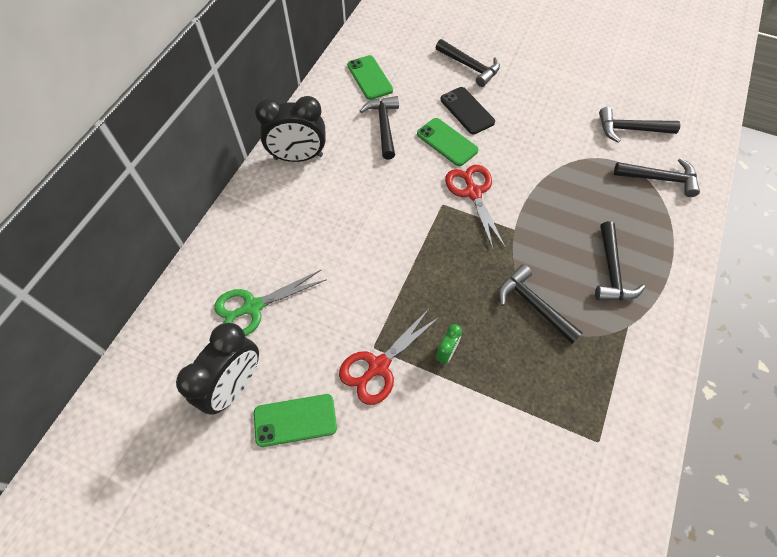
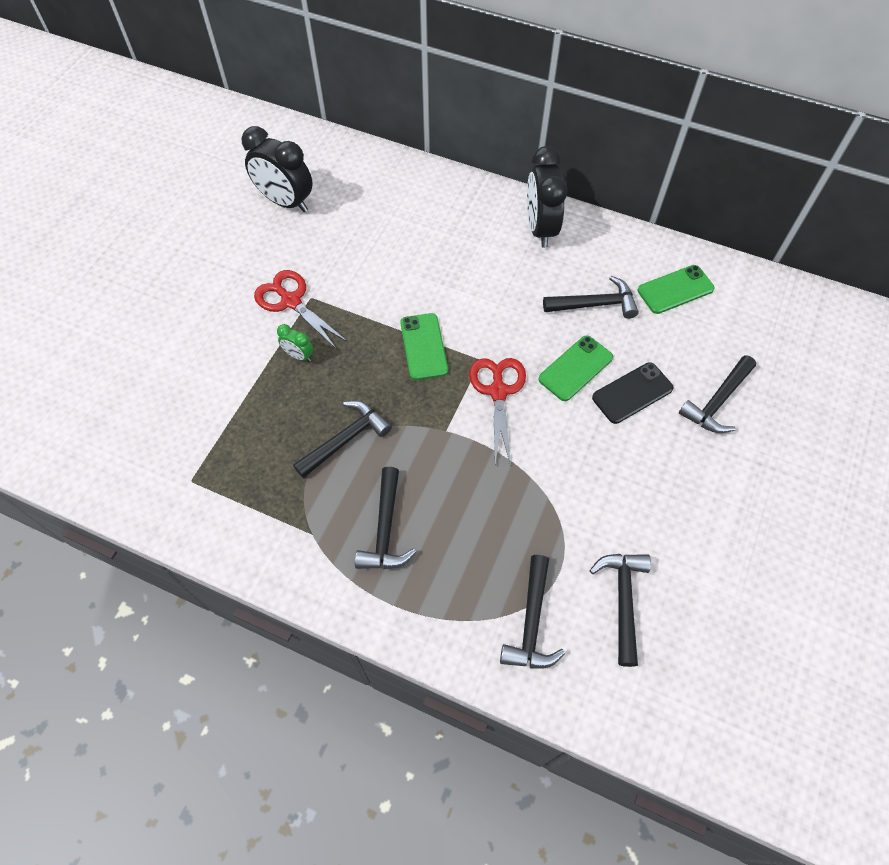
camera: 90 degrees right, 0 degrees up
green scissors [214,270,327,336] -> none
green phone [254,394,337,447] -> green phone moved to [400,313,448,380]
red scissors [445,165,505,249] -> red scissors turned 75 degrees counterclockwise [469,358,526,466]
black hammer [595,221,645,300] -> black hammer turned 90 degrees counterclockwise [355,467,416,569]

